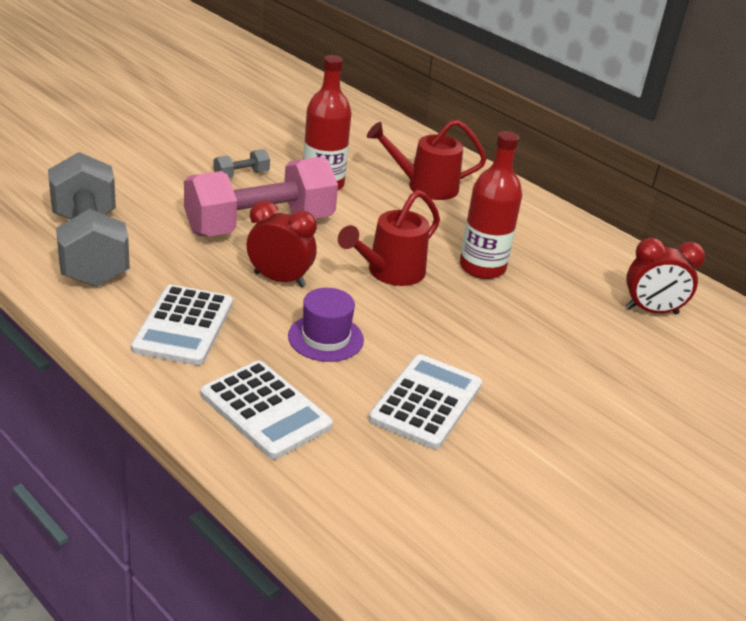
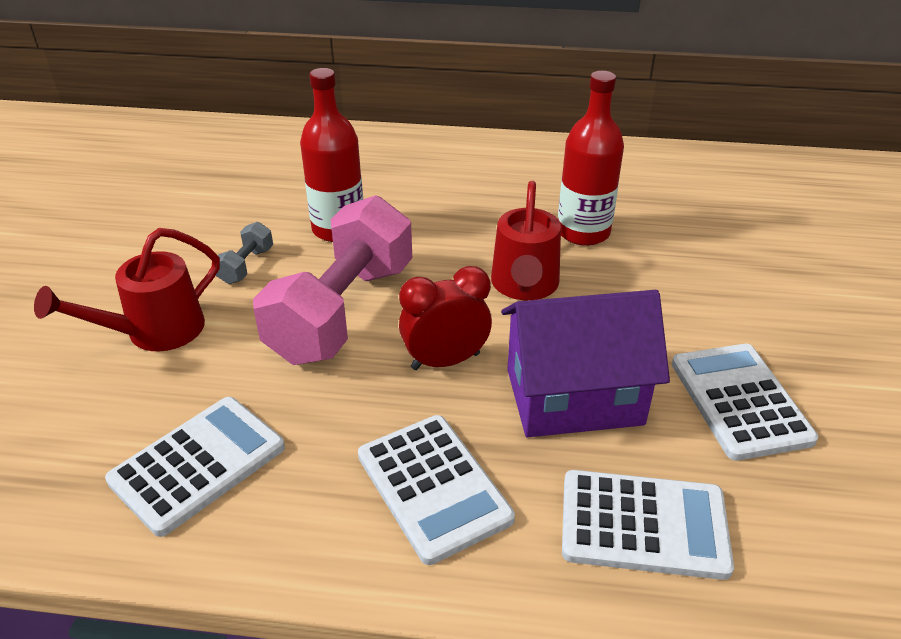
camera: 35 degrees left, 5 degrees up
grey dumbbell [48,152,130,287] -> white calculator [105,397,285,537]
purple hat [288,288,364,362] -> purple house [501,290,670,437]
red watering can [367,119,487,200] -> red watering can moved to [34,228,220,351]
red clock [626,238,705,314] -> none

